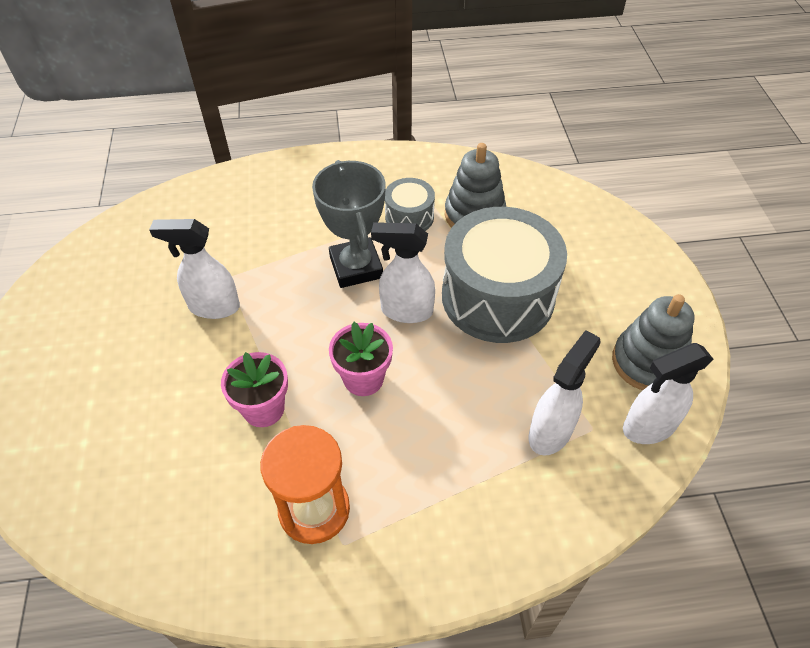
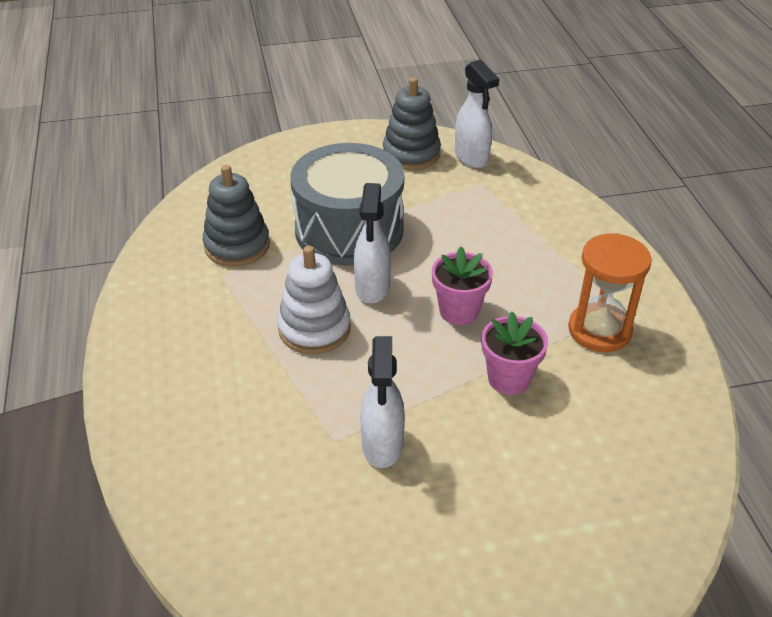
camera: 95 degrees left, 10 degrees down
grey trophy [312,160,386,288] -> white stacking toy [277,246,351,354]
grey drum [385,178,435,231] -> none
white spray bottle [528,330,601,455] -> none

